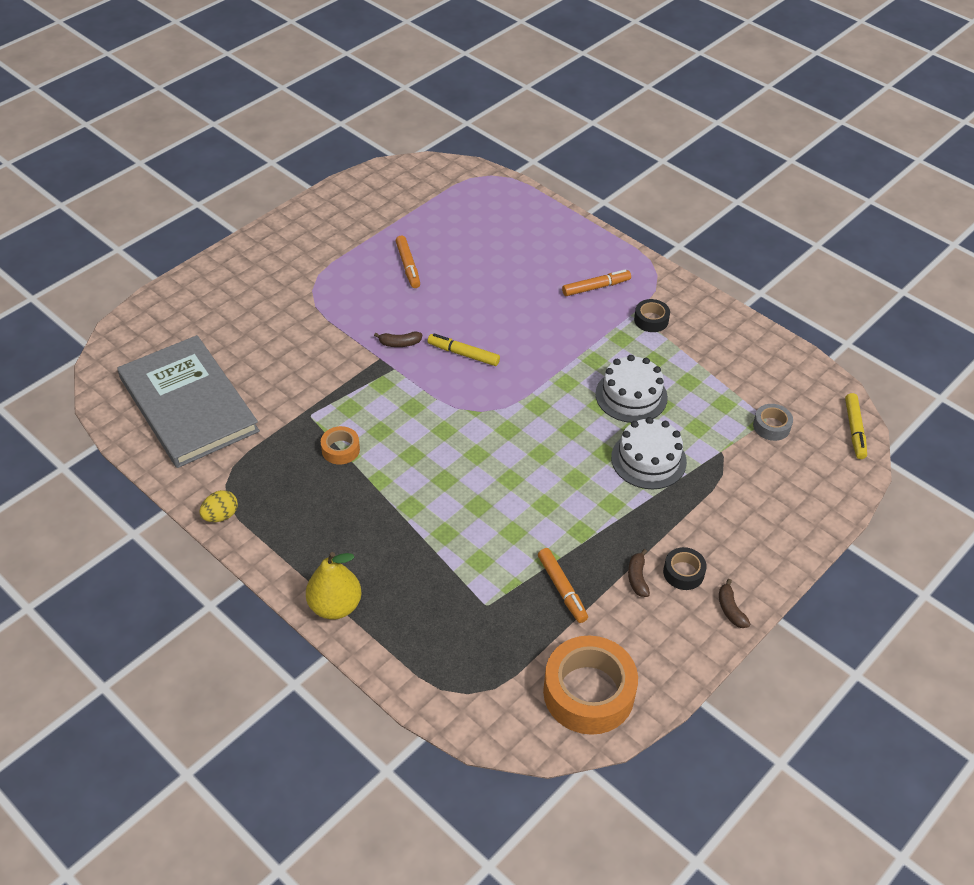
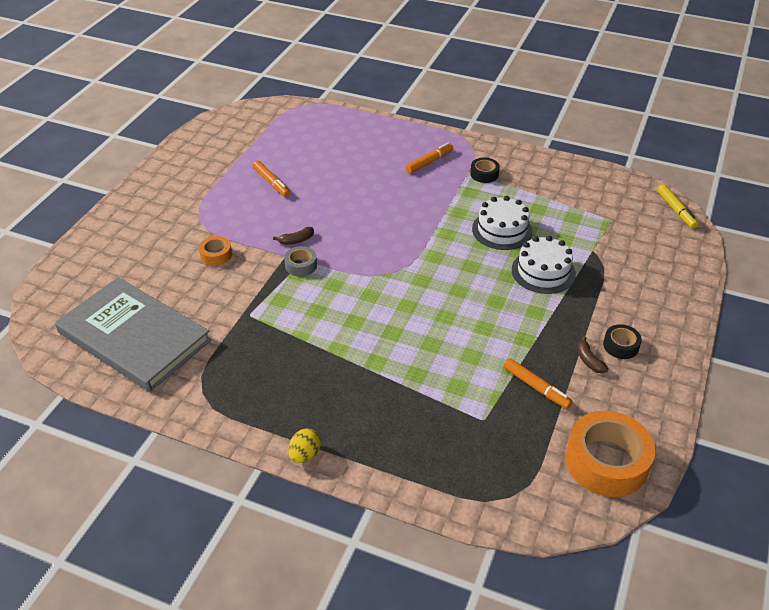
camera: 20 degrees left, 5 degrees down
yellow egg [200,490,238,522] -> yellow egg moved to [288,428,321,463]
yellow pear [306,552,362,619] -> none
orange tape [321,426,360,465] -> orange tape moved to [199,236,232,266]
yellow marker [427,334,500,366] -> none
brown banana [719,579,750,628] -> none
grey tape [753,404,793,441] -> grey tape moved to [284,246,317,276]

